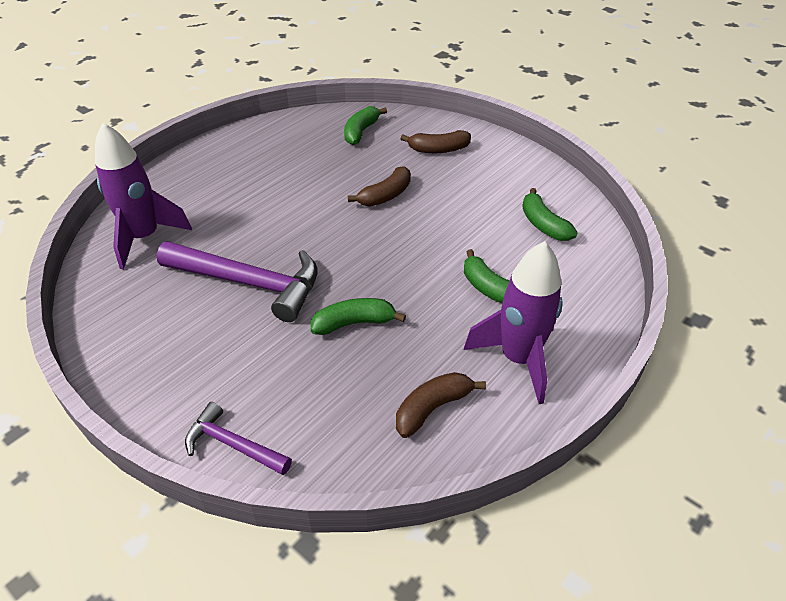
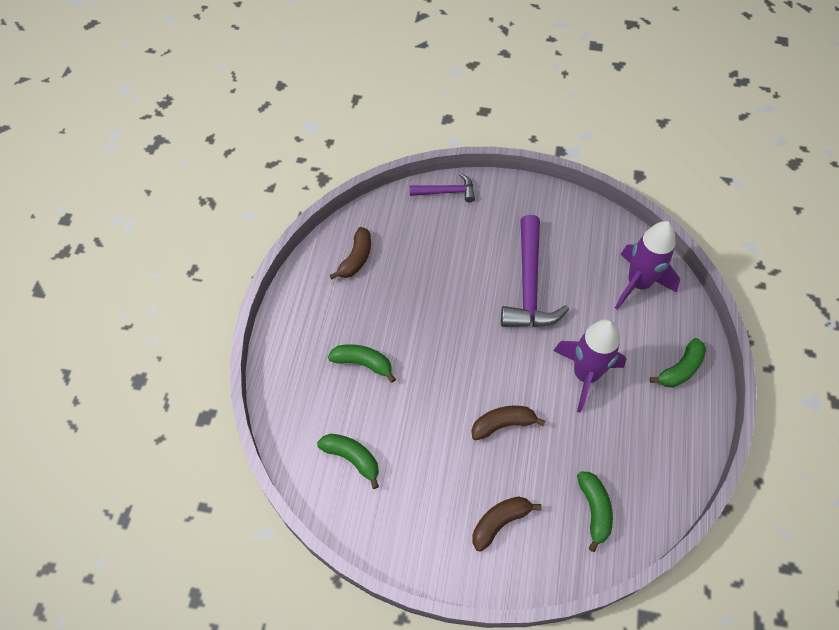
camera: 150 degrees right, 15 degrees up
purple hammer [157,241,318,322] -> purple hammer turned 75 degrees counterclockwise [501,215,569,327]
green banana [311,298,406,335] -> green banana moved to [650,338,706,388]
brown banana [348,166,411,207] -> brown banana turned 60 degrees clockwise [471,406,545,440]
purple rocket [463,241,563,404] -> purple rocket moved to [553,319,626,413]

